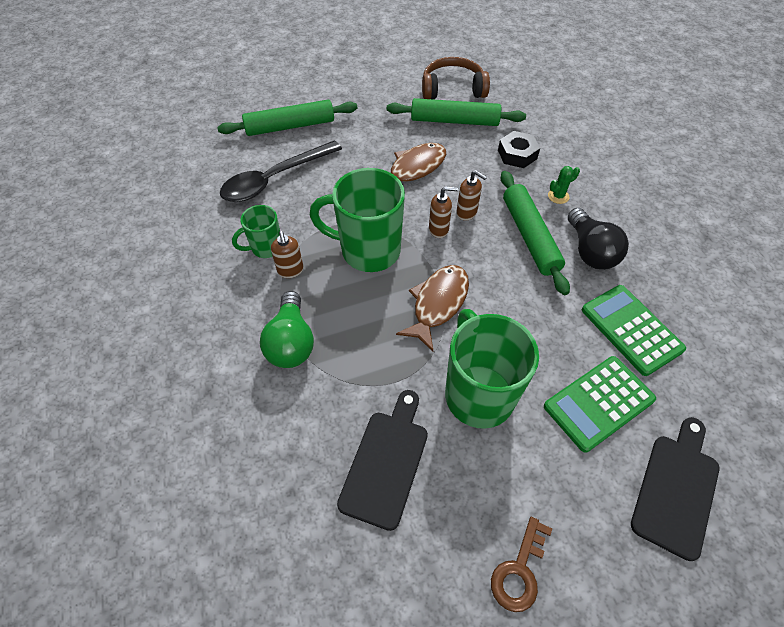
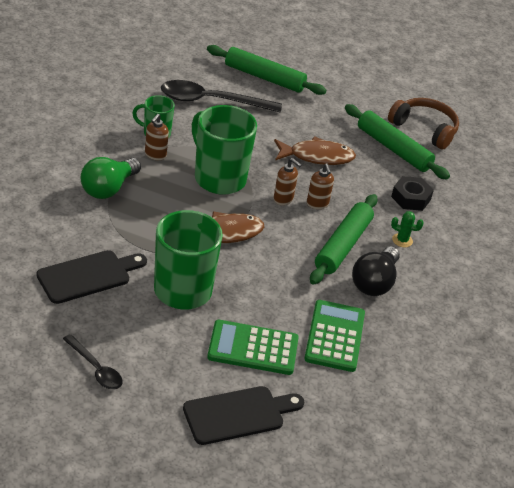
camera: 35 degrees right, 15 degrees down
brown key [491,517,552,612] -> black spoon [63,334,122,389]

